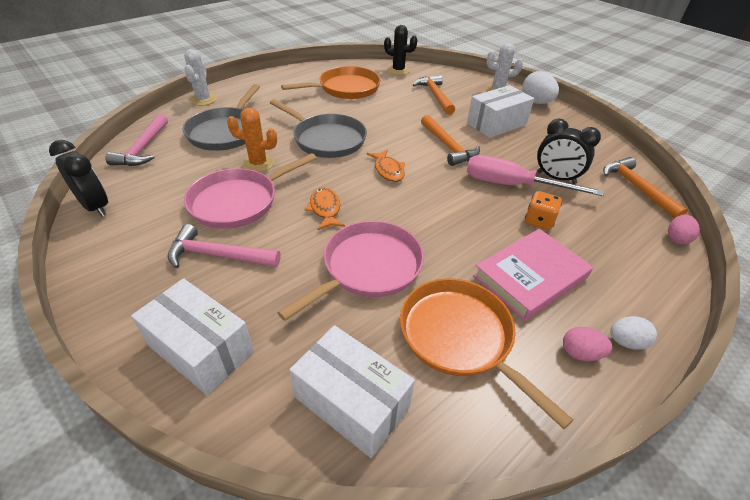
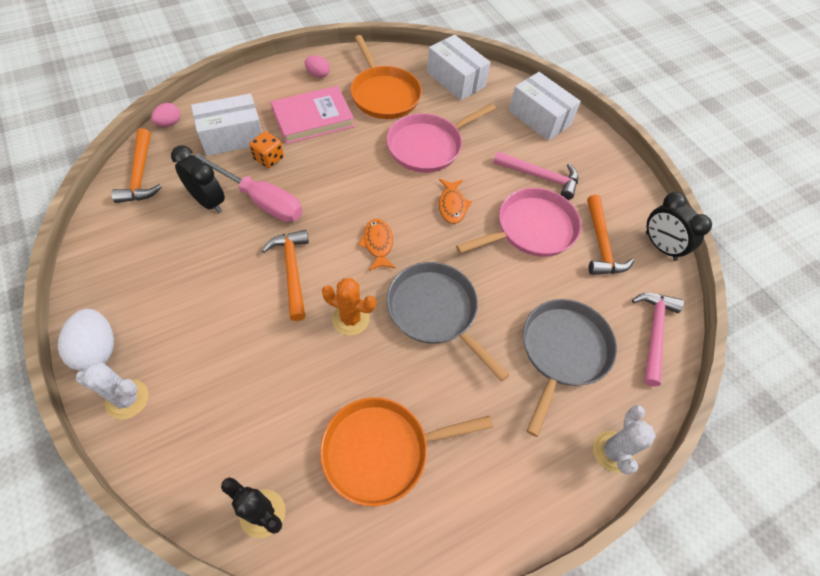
camera: 170 degrees left, 15 degrees up
orange cactus [227,108,277,172] -> orange cactus moved to [322,278,376,335]
orange hammer [413,75,455,115] -> orange hammer moved to [587,195,634,275]
white box [467,85,534,138] -> white box moved to [191,93,262,156]
white egg [610,316,657,350] -> none

